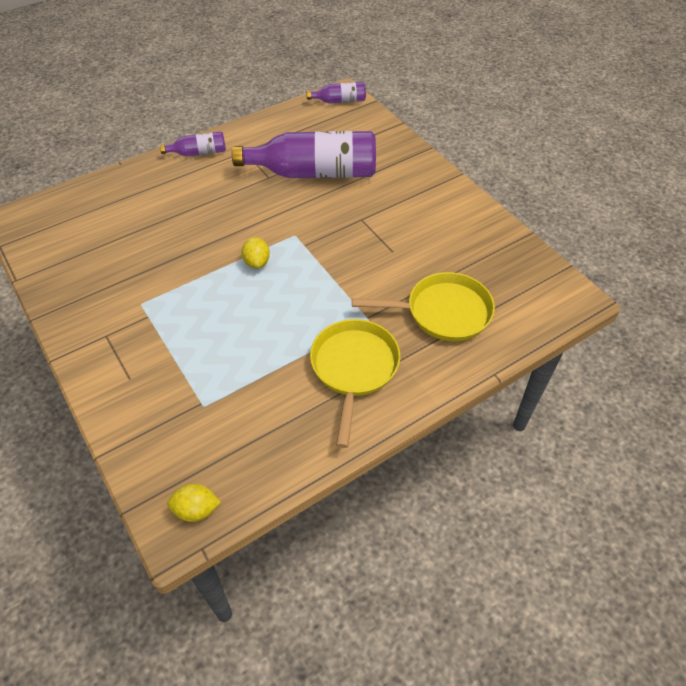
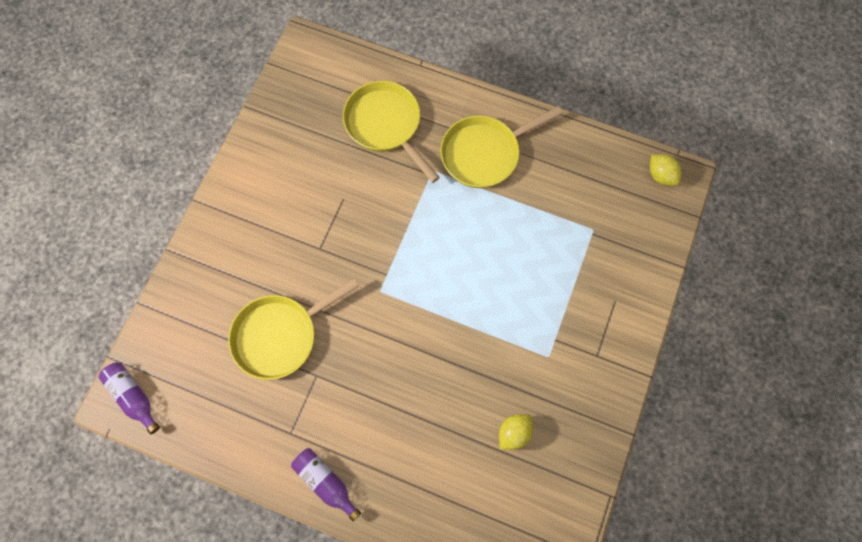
camera: 125 degrees left, 20 degrees up
purple bottle [232,131,376,178] -> yellow pan [228,278,359,380]
yellow lemon [241,237,270,268] -> yellow lemon moved to [499,414,533,450]

